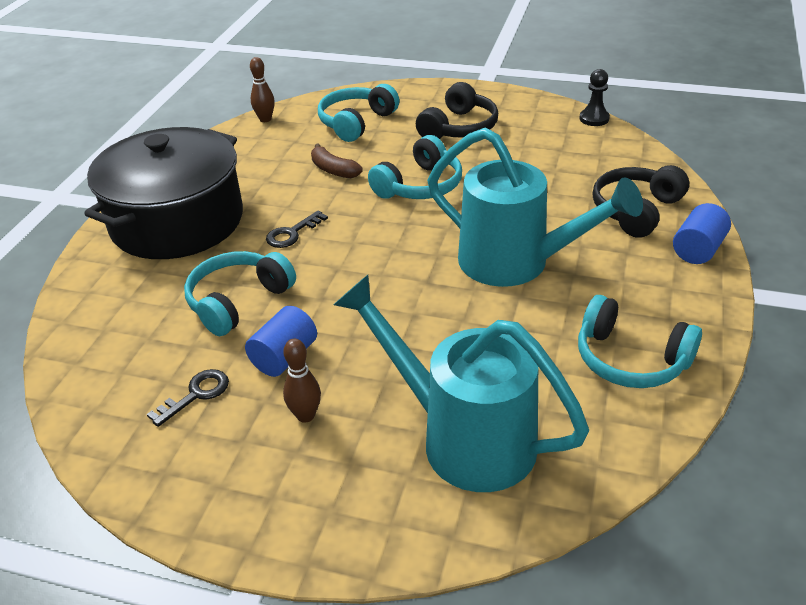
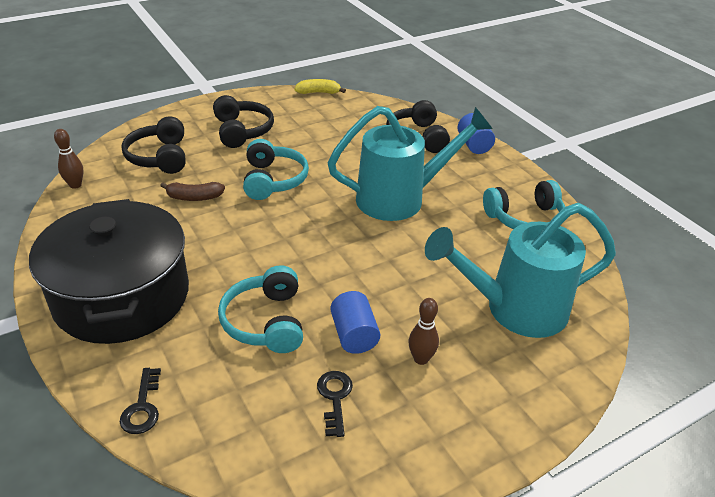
camera: 50 degrees left, 0 degrees up
black key [266,211,328,248] -> black key moved to [120,368,161,434]
turquoise headphones [318,84,399,142] -> black headphones [121,116,186,174]
black pawn [579,69,610,126] -> yellow banana [295,79,346,94]

